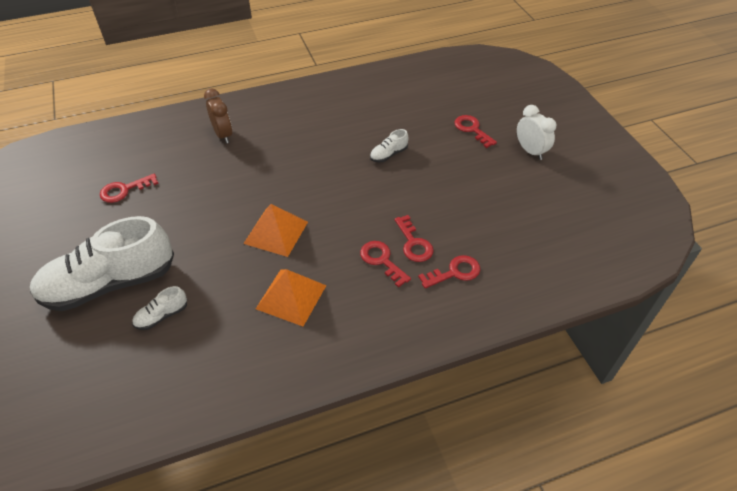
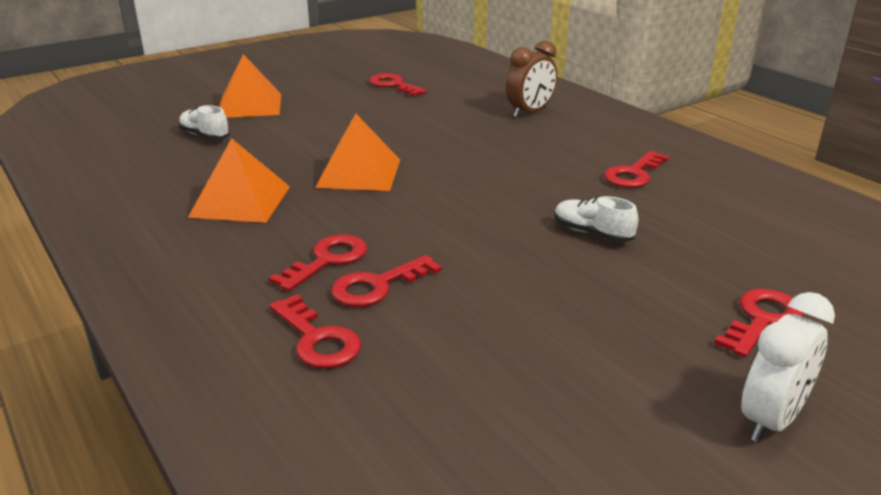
camera: 75 degrees right, 20 degrees down
white shoe [30,216,174,311] -> orange pyramid [219,54,281,118]
none -> red key [604,151,670,188]

